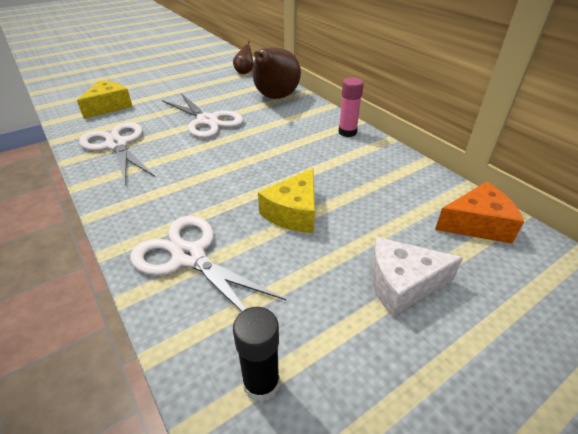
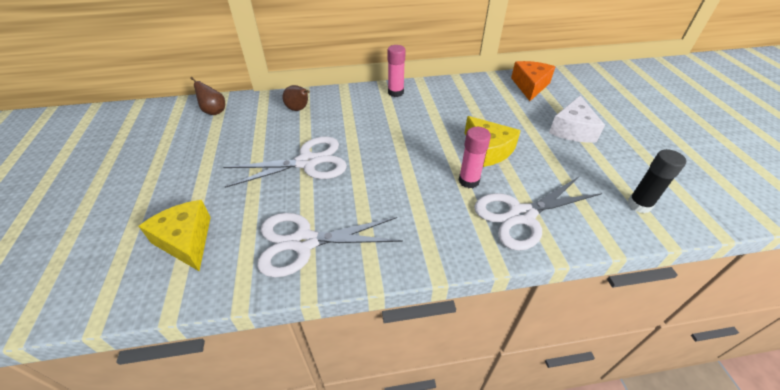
camera: 65 degrees left, 5 degrees up
brown pear [252,48,301,99] -> brown pear [283,85,310,111], size x0.49
none -> pink glue stick [459,127,491,188]

